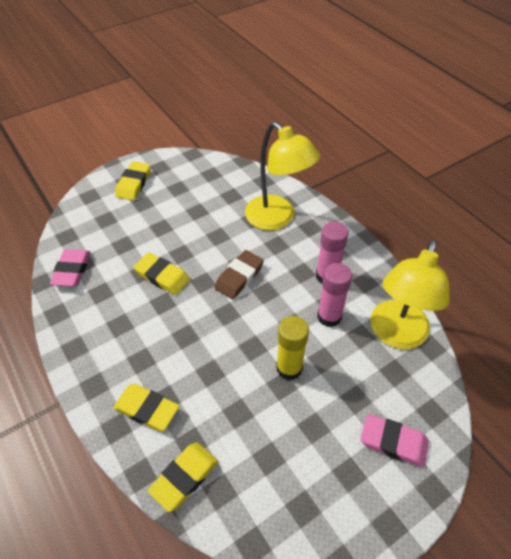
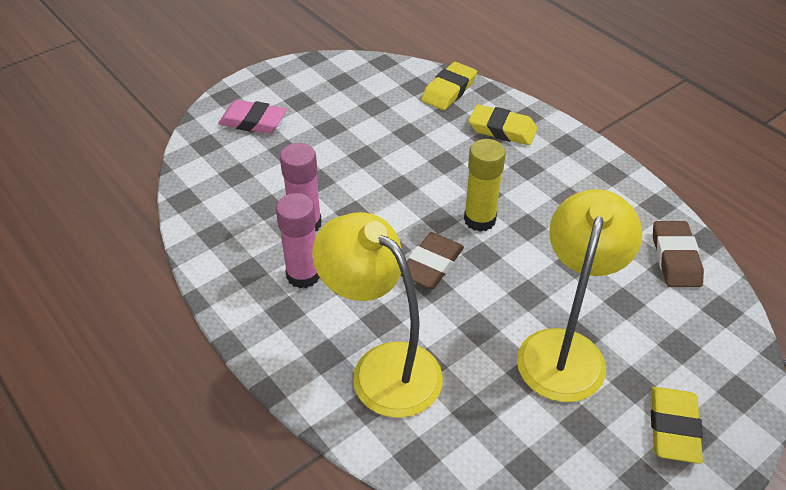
camera: 175 degrees right, 5 degrees down
pink eraser [50,249,91,286] -> brown eraser [653,221,704,287]
yellow eraser [134,252,190,295] -> none
yellow glue stick [276,316,309,380] -> yellow glue stick moved to [464,139,506,231]
yellow lamp [370,240,450,349] -> yellow lamp moved to [517,189,643,402]

